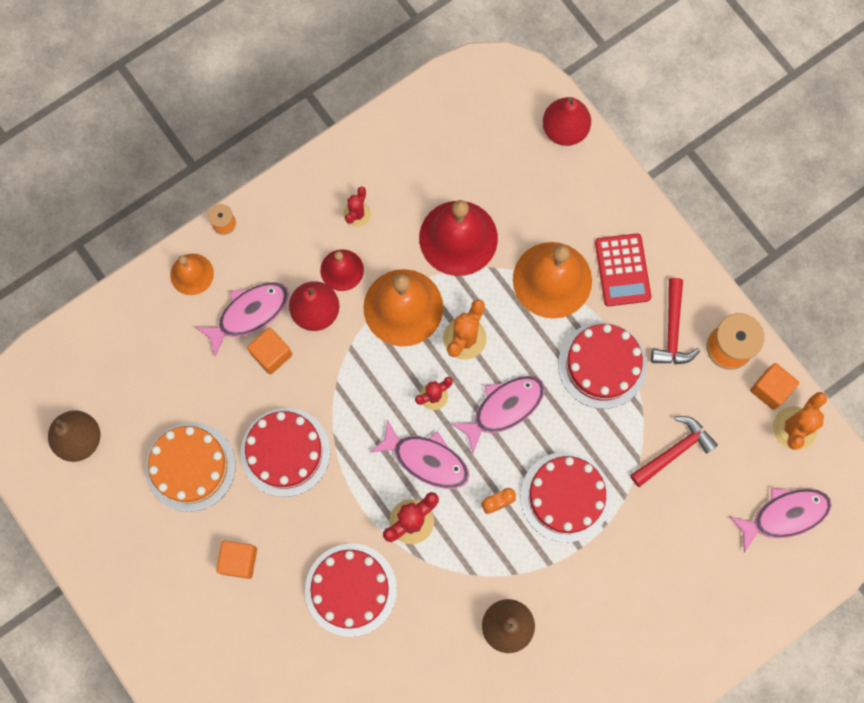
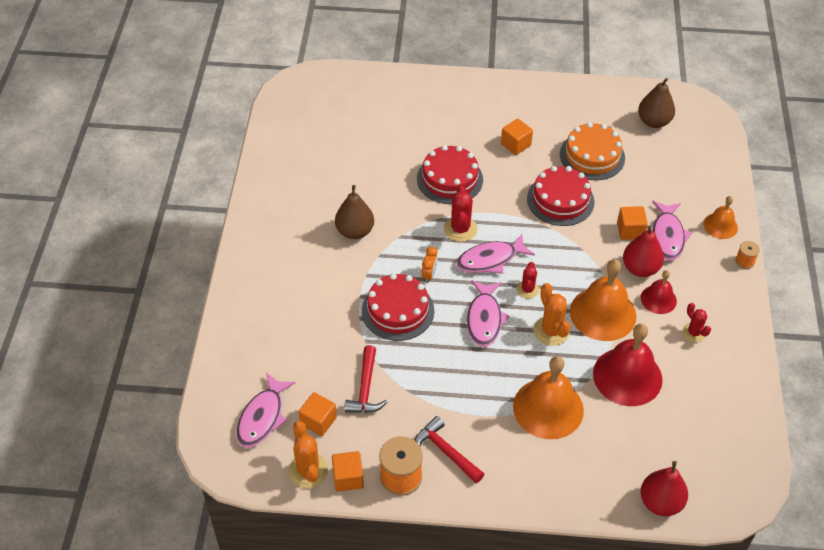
camera: 130 degrees right, 25 degrees down
red cake [558,322,647,409] -> none
red calculator [595,233,651,306] -> none
none -> orange cube [299,392,337,436]

